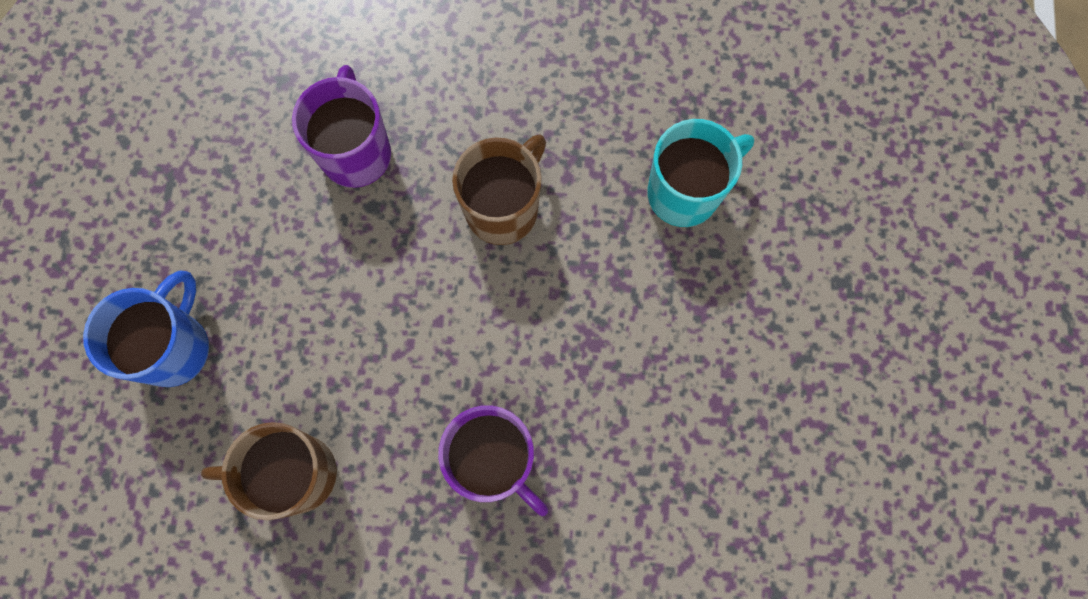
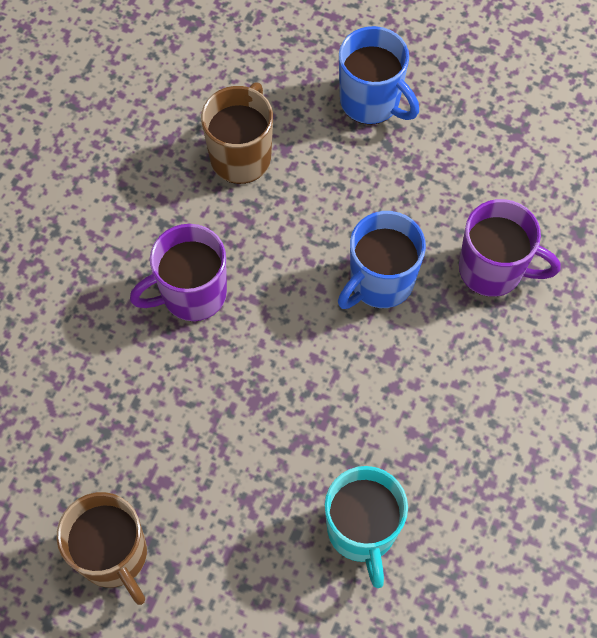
camera: 110 degrees right, 10 degrees down
brown mug [452,135,546,245] -> brown mug moved to [56,492,147,605]
none -> blue mug [338,211,426,309]

